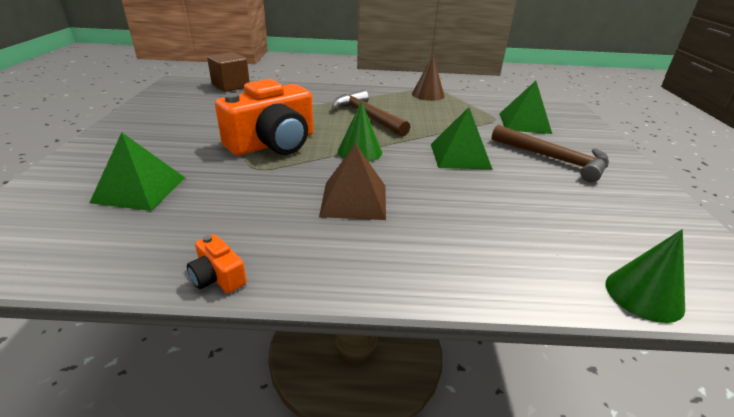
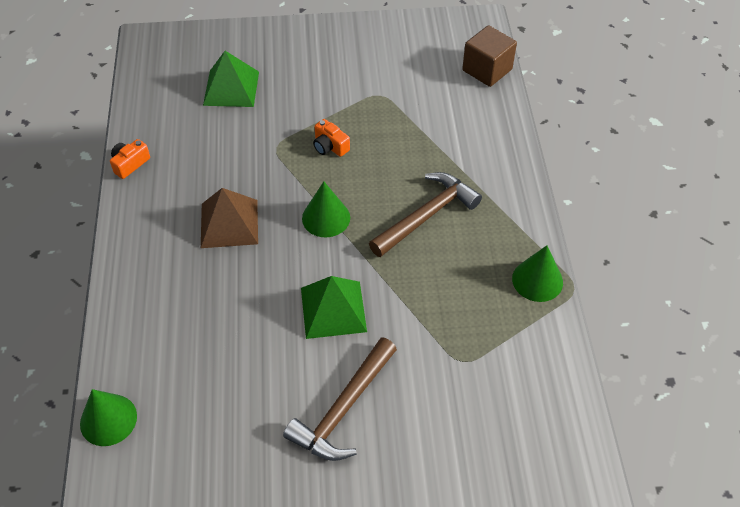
camera: 85 degrees right, 20 degrees up
orange camera [215,79,313,156] -> orange camera [313,119,350,157], size x0.41
brown cone [412,56,445,101] -> green cone [512,245,563,302]
green pyramid [499,81,552,134] -> none

